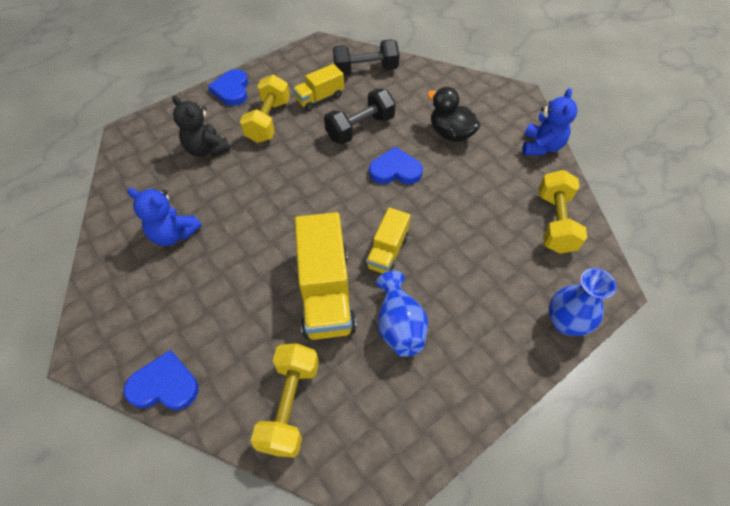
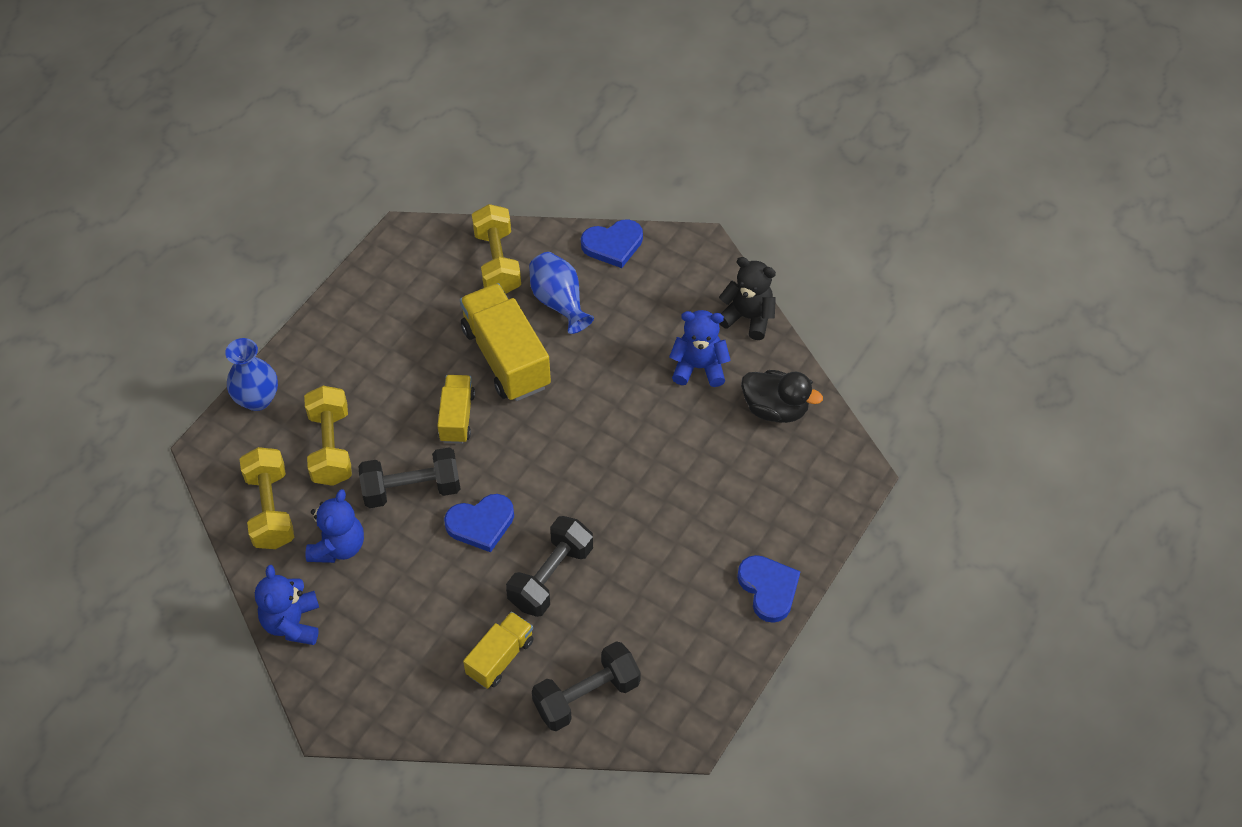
camera: 160 degrees right, 0 degrees up
black teddy bear [172,95,230,157] -> black teddy bear moved to [719,257,776,340]
yellow dumbbell [240,75,290,143] -> yellow dumbbell moved to [304,386,352,486]
yellow truck [293,64,344,111] -> yellow truck moved to [463,611,534,689]
blue vase [376,271,428,357] -> blue vase moved to [529,252,594,334]
black duck [427,87,481,142] -> black duck moved to [741,370,823,423]
none -> blue teddy bear [306,489,364,563]
none -> black dumbbell [359,447,460,508]

